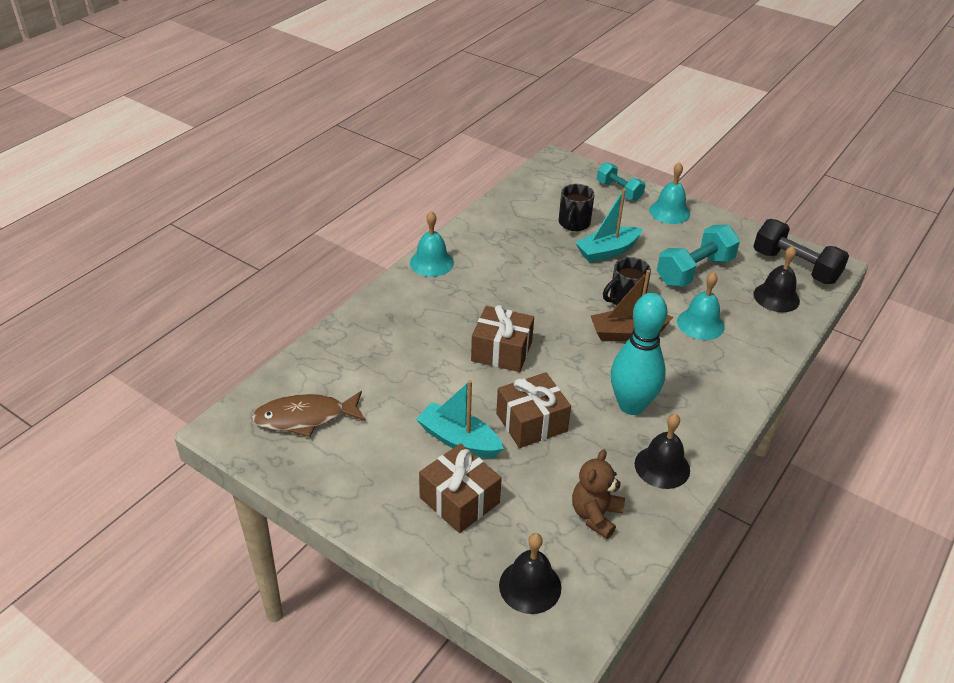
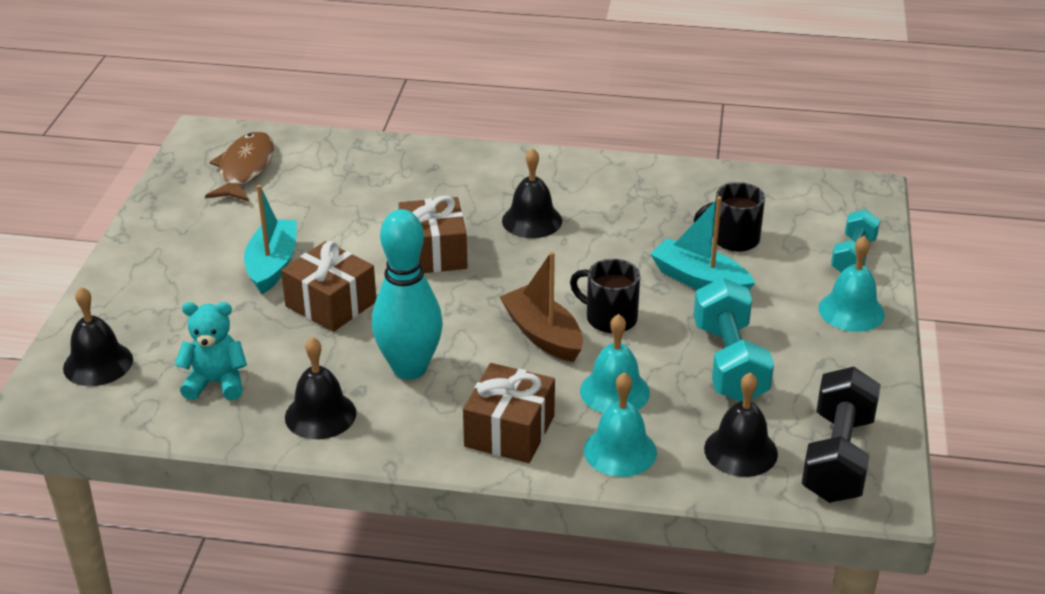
camera: 65 degrees right, 5 degrees down
brown fish [251,391,366,437] -> brown fish turned 45 degrees clockwise [205,131,274,202]
turquoise bell [410,211,454,277] -> turquoise bell moved to [584,372,657,477]
brown gift [419,443,502,533] -> brown gift moved to [463,363,555,463]
brown teddy bear [572,449,625,539] -> turquoise teddy bear [175,302,247,400]
turquoise dumbbell [657,225,740,287] -> turquoise dumbbell turned 60 degrees clockwise [693,277,774,401]
none -> black bell [502,148,562,238]

